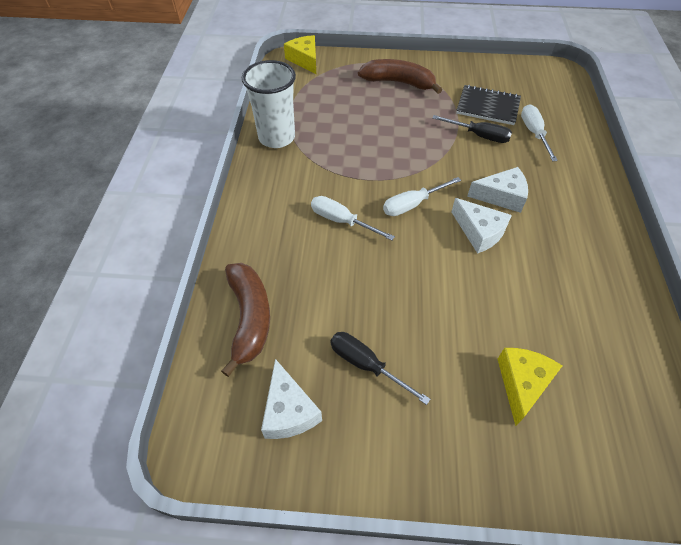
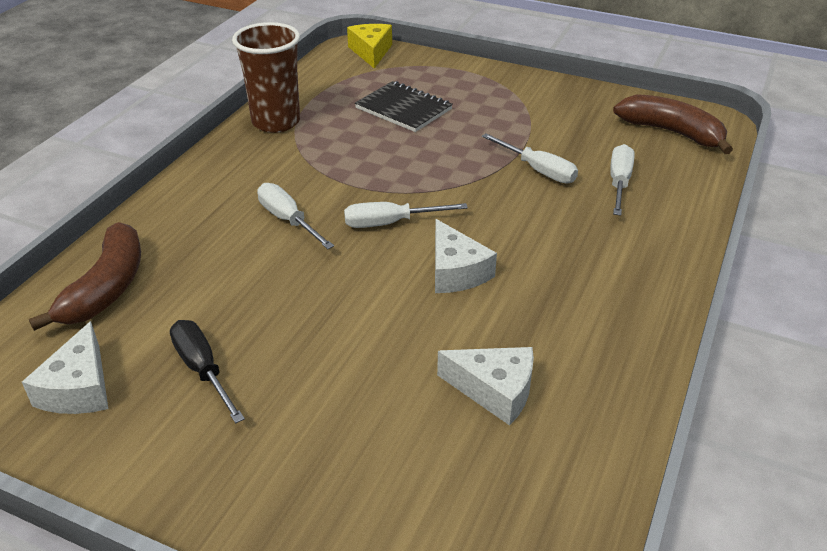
camera: 20 degrees right, 15 degrees down
white cup [242,60,296,148] -> brown cup [232,22,300,133]
brown banana [358,59,442,94] -> brown banana moved to [613,94,733,154]
black screwdriver [432,115,512,143] -> white screwdriver [482,133,578,184]
black notebook [456,85,521,125] -> black notebook moved to [355,81,453,132]
white cheese [467,167,528,213] -> white cheese moved to [437,347,534,426]
yellow cheese [498,348,562,426] -> none

